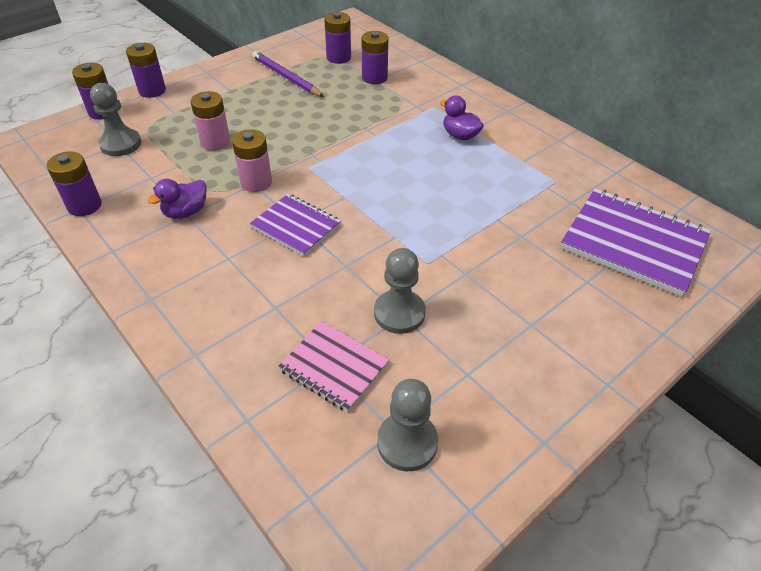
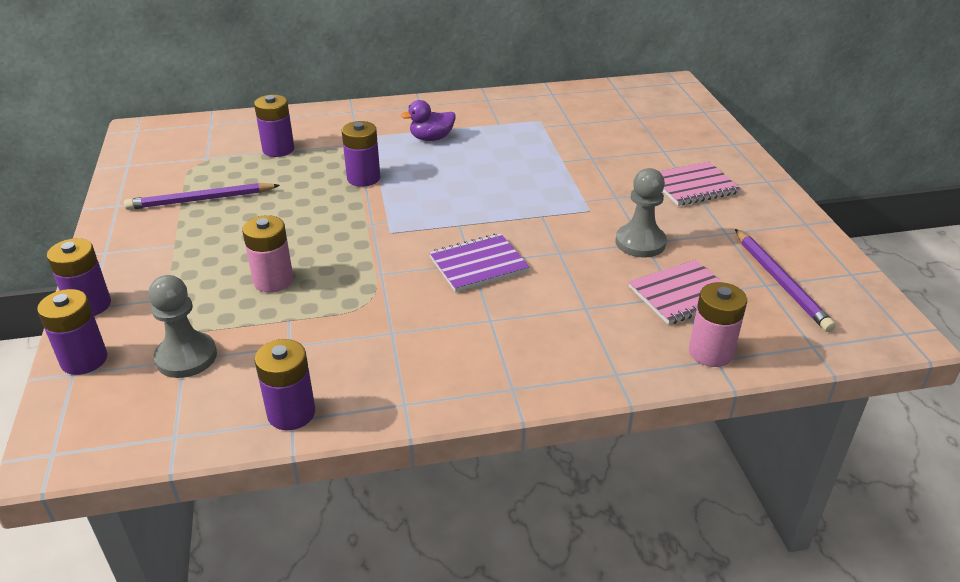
camera: 60 degrees left, 10 degrees down
purple duck [148,179,207,219] -> none
pink battery [232,129,272,192] -> pink battery moved to [689,282,747,367]
purple battery [324,12,351,64] -> purple battery moved to [342,121,380,187]
grey pawn [377,379,438,471] -> purple pencil [735,229,836,332]
purple notebook [561,188,711,297] -> none
none -> pink notebook [659,162,741,206]

